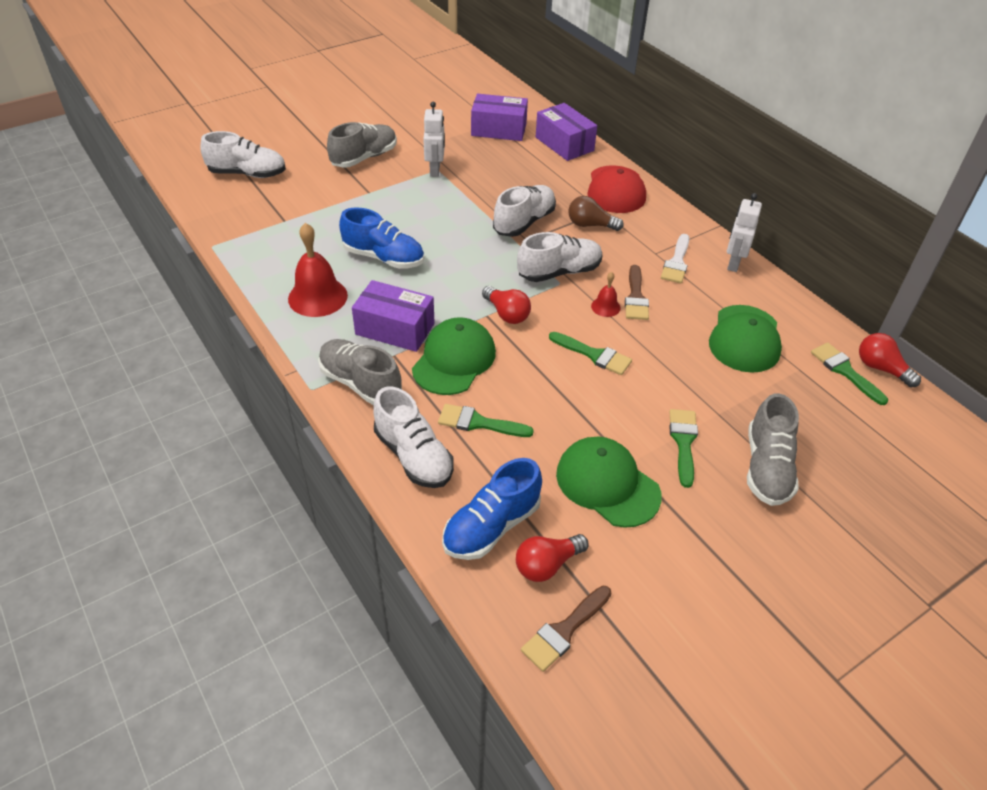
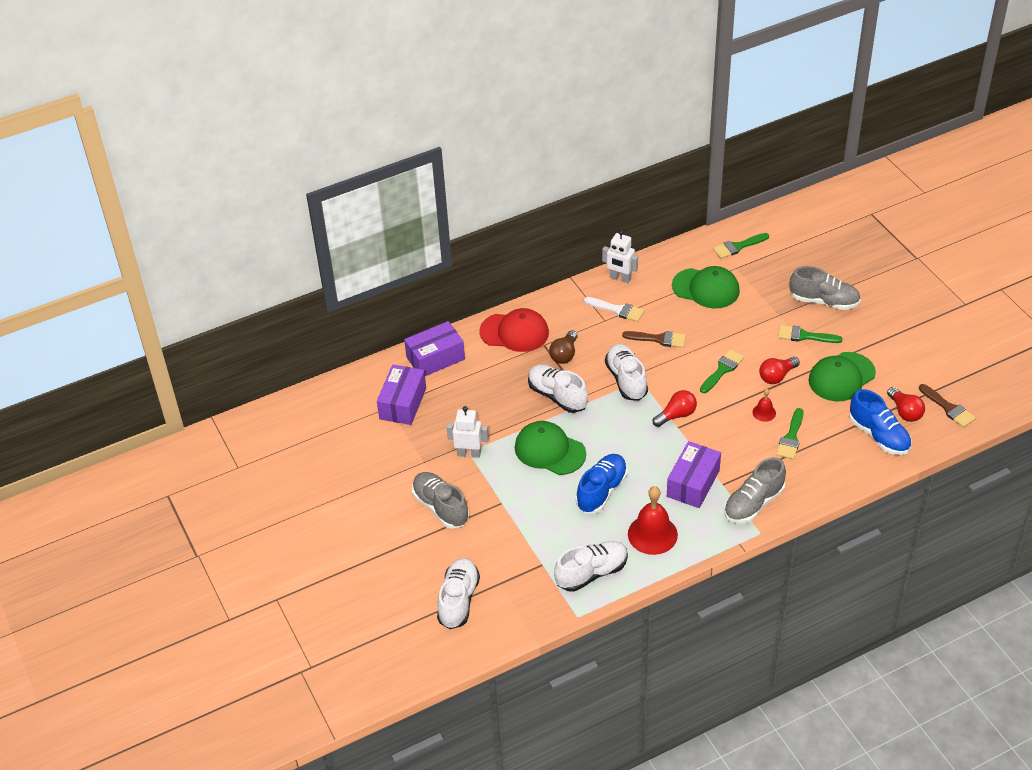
camera: 80 degrees left, 0 degrees up
white shoe [373,387,454,488] -> white shoe moved to [554,541,628,592]
green cap [412,317,496,395] -> green cap moved to [515,421,586,475]
red bell [591,272,621,317] -> red bell moved to [752,389,776,422]
red light bulb [859,333,921,388] -> red light bulb moved to [759,357,800,384]

